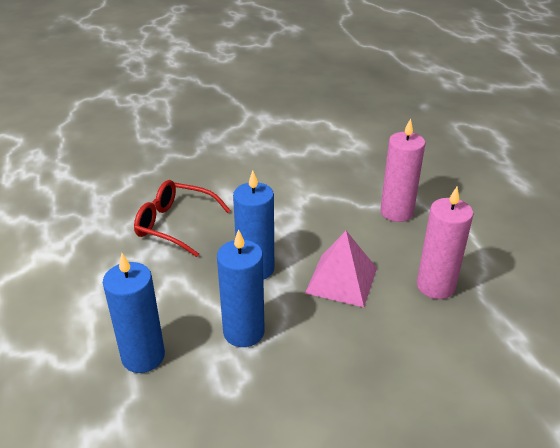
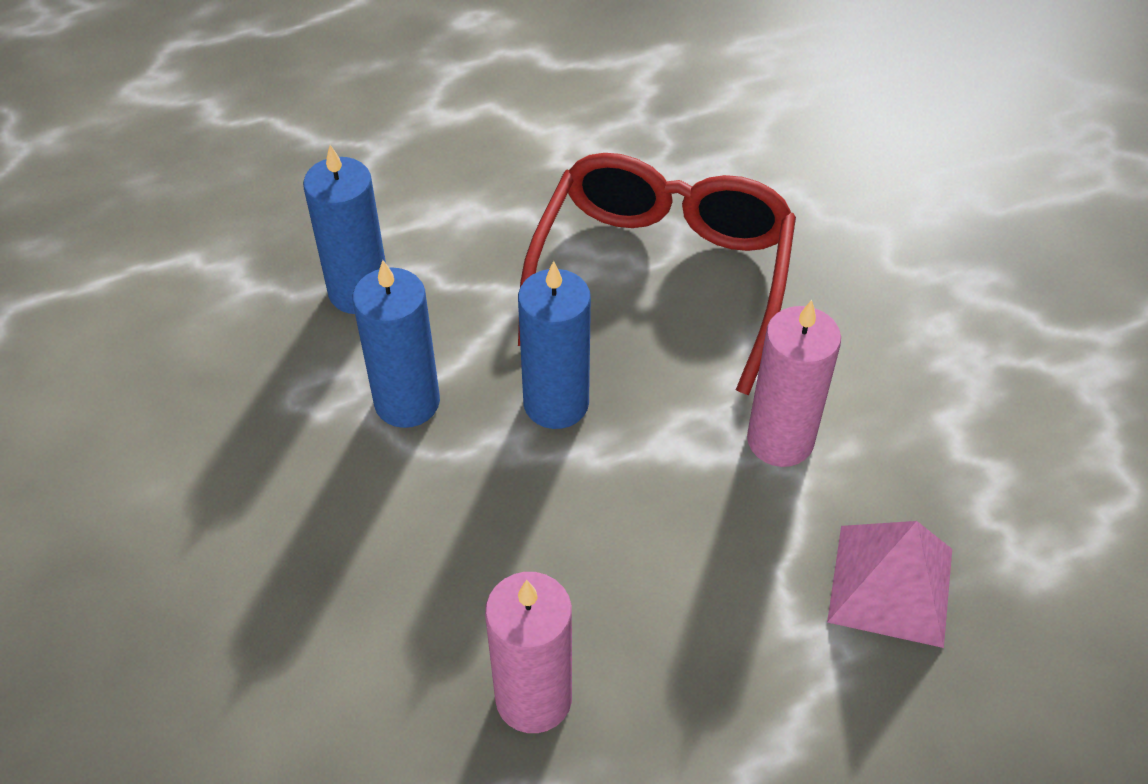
camera: 85 degrees right, 15 degrees up
red glasses [134,180,231,257] -> red glasses [518,153,796,395], size x1.63
pink pyramid [305,231,377,307] -> pink pyramid moved to [827,521,952,648]
pink candle [380,118,425,222] -> pink candle moved to [747,300,841,467]

